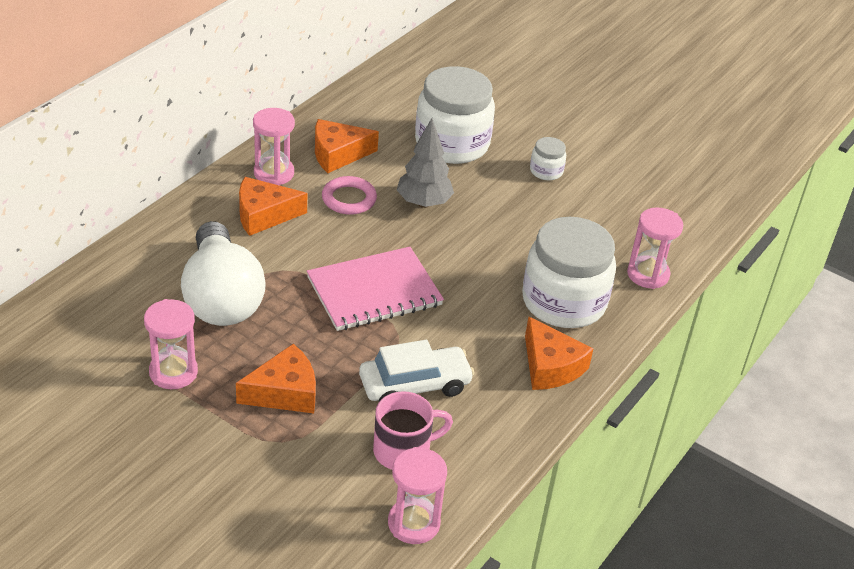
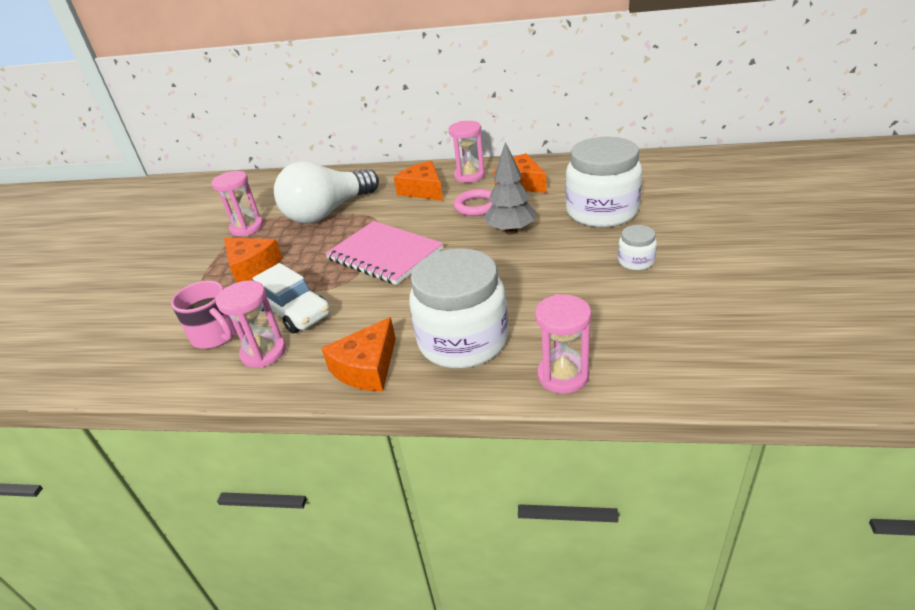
camera: 70 degrees right, 5 degrees down
pink hourglass [388,447,447,544] -> pink hourglass moved to [216,280,286,368]

